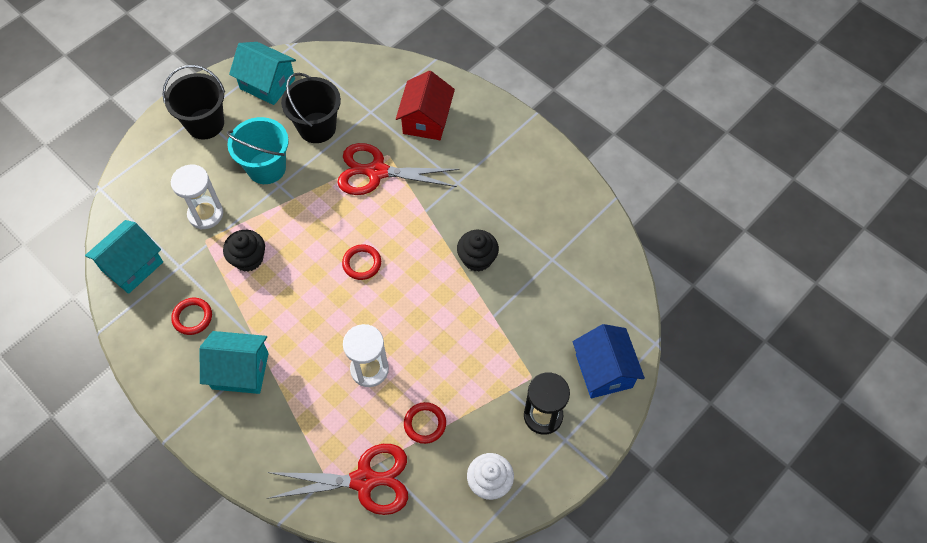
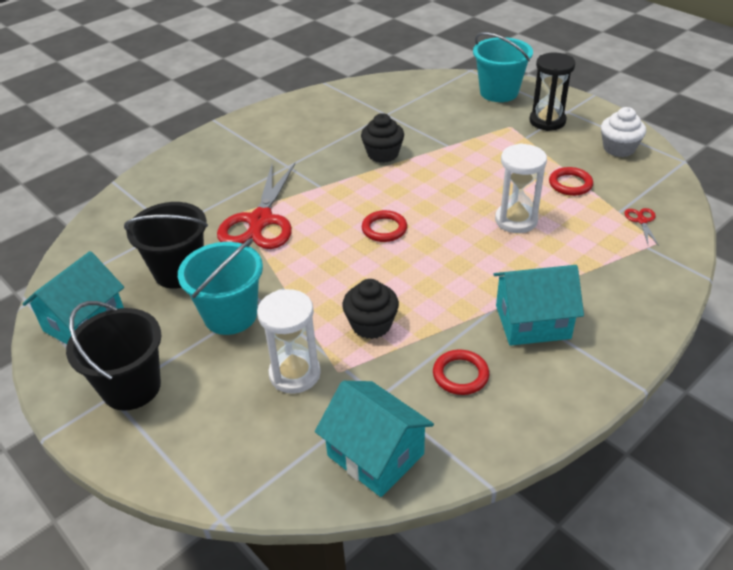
camera: 85 degrees left, 20 degrees down
turquoise house [200,331,269,394] -> turquoise house turned 75 degrees clockwise [493,265,584,346]
red scissors [267,444,408,515] -> red scissors [624,208,659,246], size x0.40
red house [396,71,455,140] -> none
blue house [573,324,645,398] -> turquoise bucket [473,32,533,102]

